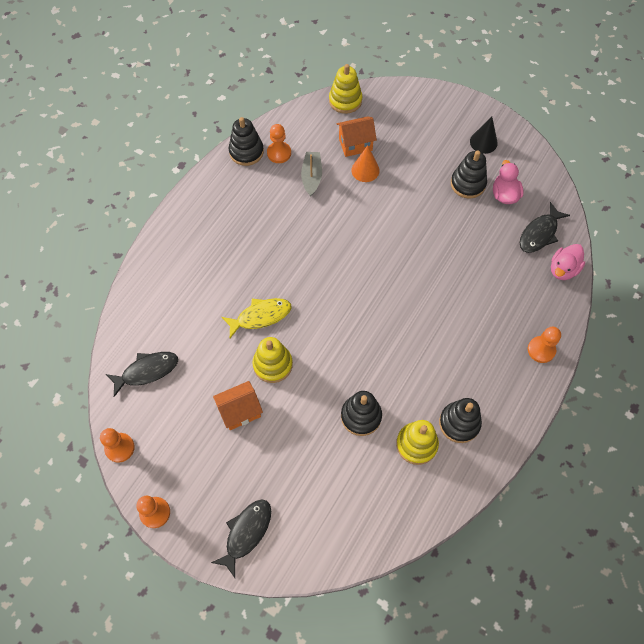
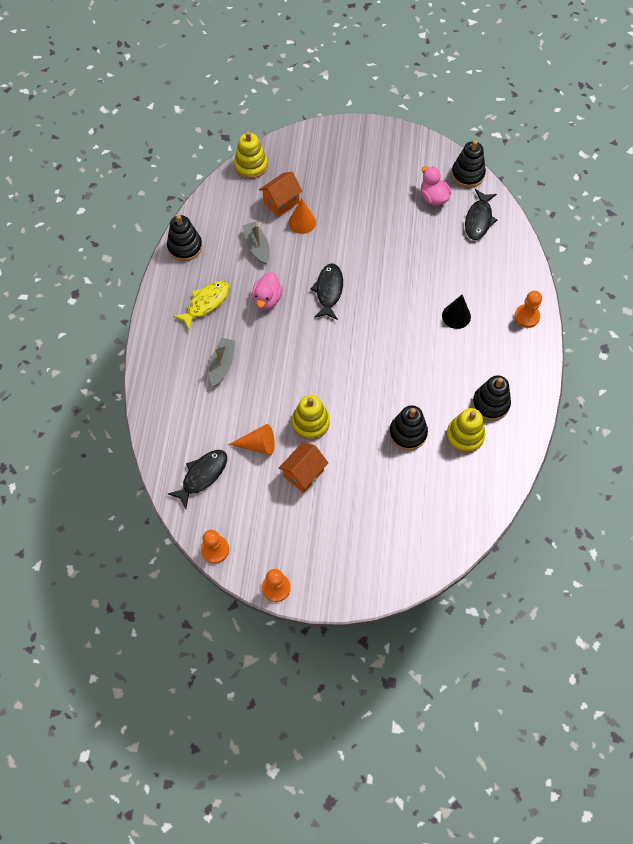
camera: 25 degrees left, 0 degrees up
black fish [211,499,271,578] -> black fish moved to [311,263,343,320]
yellow fish [222,298,291,338] -> yellow fish moved to [173,281,230,330]
orange pawn [267,124,291,163] -> none
black stacking toy [451,151,487,199] -> black stacking toy moved to [451,140,486,188]
black cone [470,117,498,154] -> black cone moved to [442,295,471,329]
pink duck [551,244,585,280] -> pink duck moved to [252,272,282,310]
none -> grey boat [209,338,235,387]
none -> orange cone [228,424,275,455]

